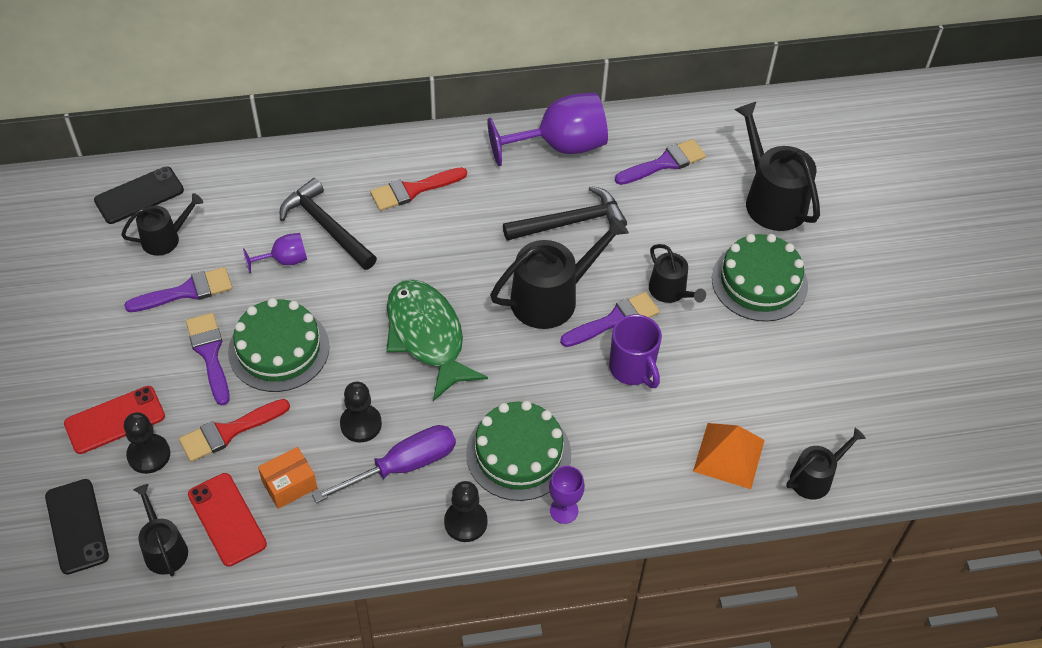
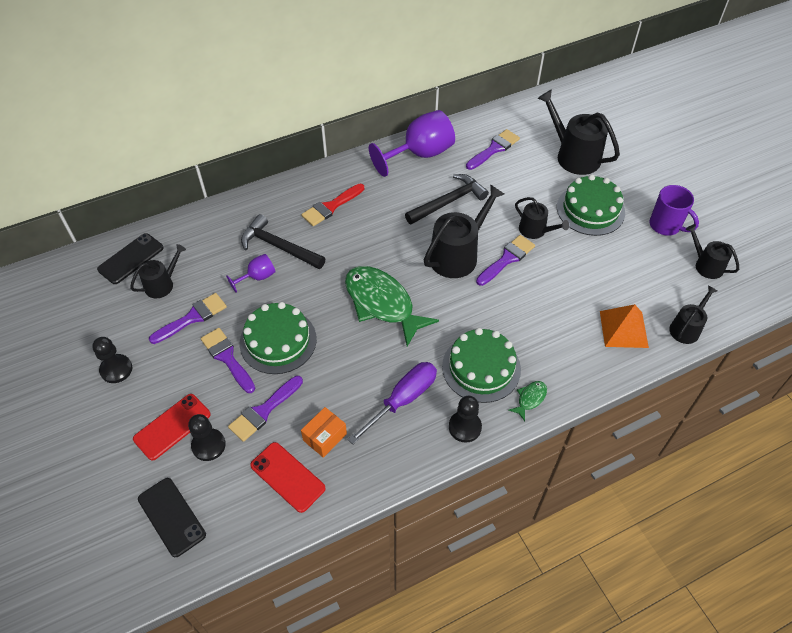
camera: 15 degrees left, 0 degrees up
black watering can [133,484,188,576] -> black watering can moved to [686,224,739,279]
red brush [179,399,290,462] -> purple brush [228,376,303,442]
black pawn [340,382,382,442] -> black pawn moved to [92,337,132,383]
purple goblet [549,466,585,524] -> green fish [509,381,547,421]
purple mug [609,314,662,388] -> purple mug moved to [649,185,699,236]

